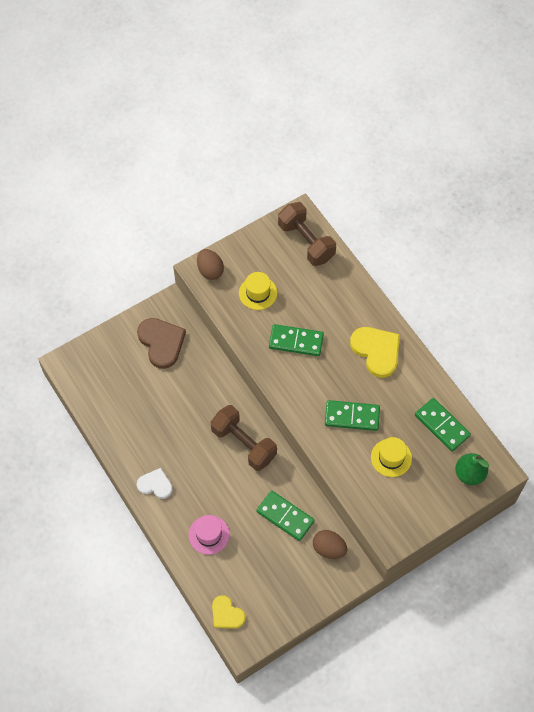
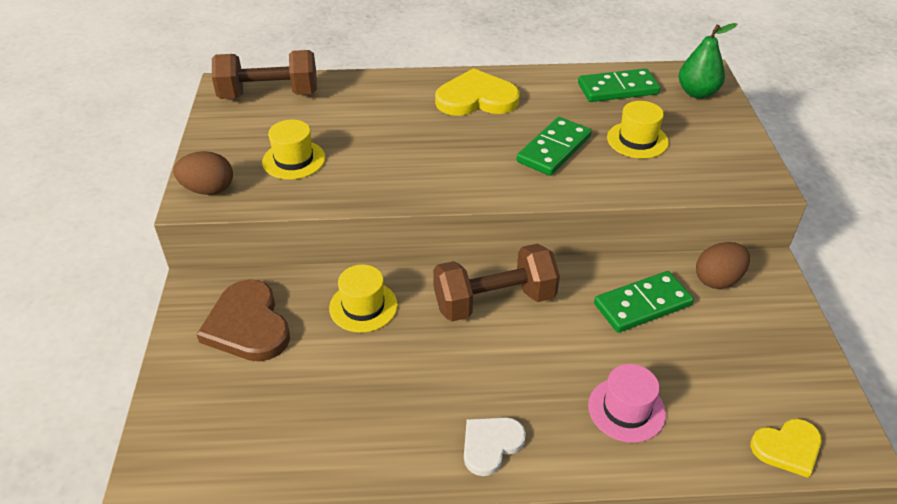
camera: 60 degrees left, 20 degrees down
brown heart [137,318,186,369] -> brown heart turned 120 degrees counterclockwise [196,280,290,361]
green domino [269,324,324,356] -> none
none -> yellow hat [329,265,398,333]

